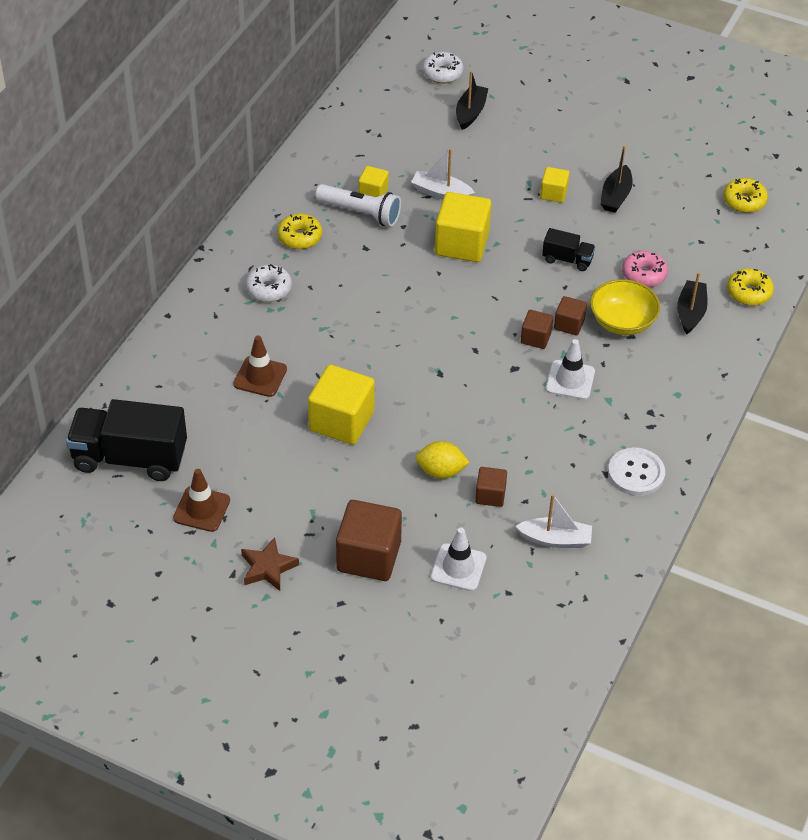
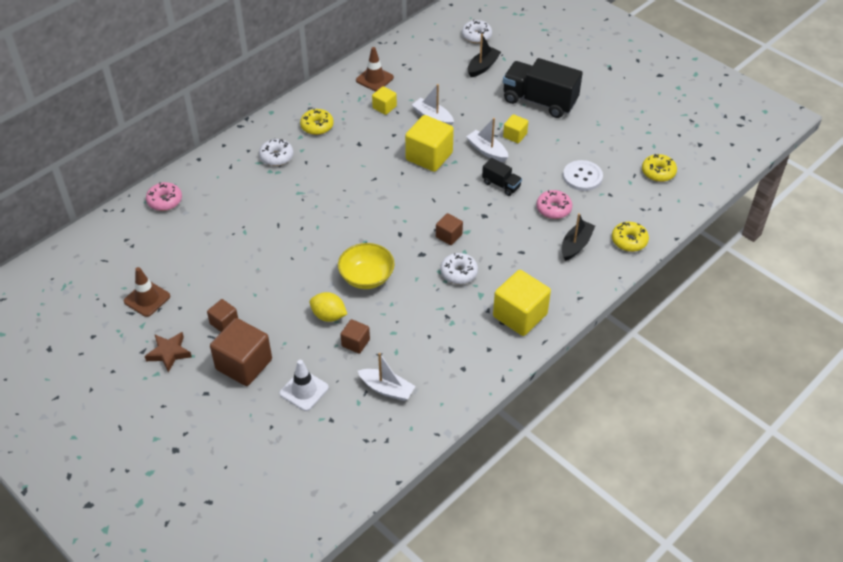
camera: 20 degrees right, 0 degrees up
black truck [66,399,187,481] -> black truck moved to [503,58,583,118]
brown traffic cone [233,336,287,397] -> brown traffic cone moved to [356,47,394,91]
yellow cube [308,365,375,445] -> yellow cube moved to [493,270,551,336]
white flashlight [315,184,401,227] -> none
white traffic cone [546,339,595,400] -> white donut [440,253,478,284]
brown cube [554,296,587,336] -> brown cube moved to [207,299,238,332]
yellow bowl [590,279,660,335] -> yellow bowl moved to [338,243,395,289]
black boat [600,145,633,213] -> none
white button [608,447,665,496] -> white button moved to [563,160,603,191]
none -> pink donut [146,182,182,211]
none -> white boat [466,118,508,162]

